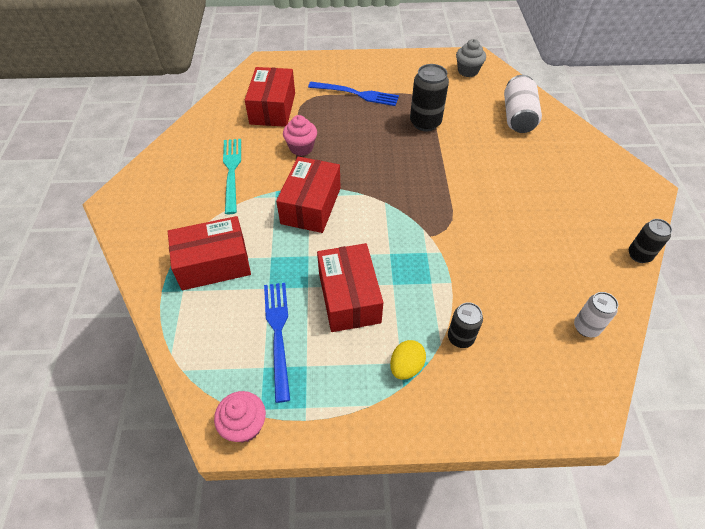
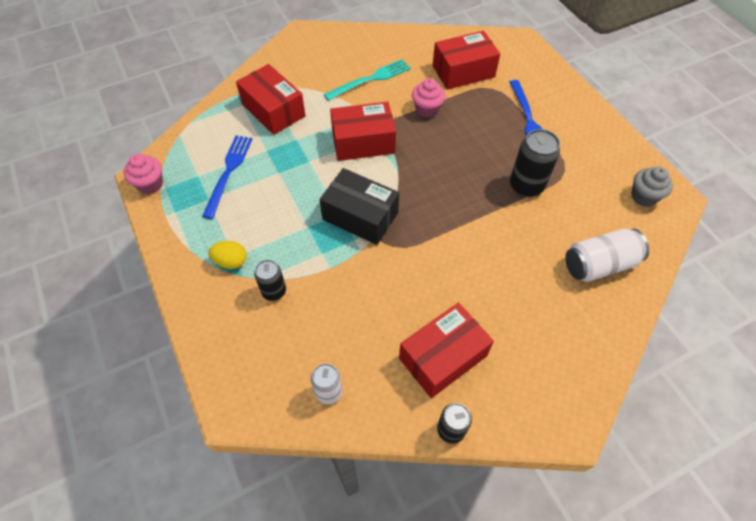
camera: 65 degrees right, 5 degrees up
blue fork [264,283,290,403] -> blue fork turned 45 degrees counterclockwise [202,135,252,219]
red box [317,243,383,332] -> red box moved to [399,302,494,398]
none -> black box [319,168,399,245]

